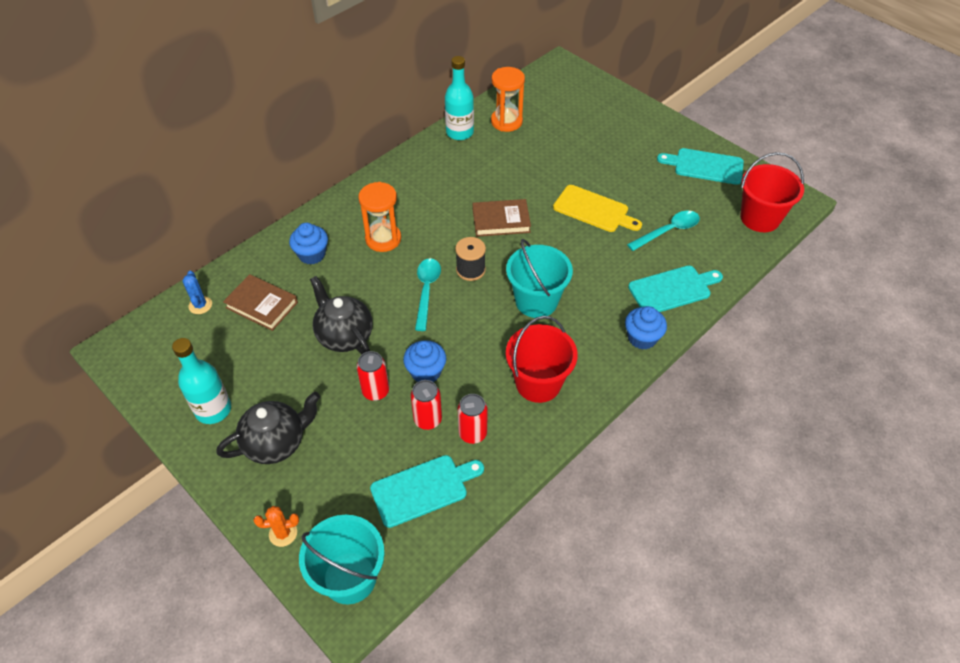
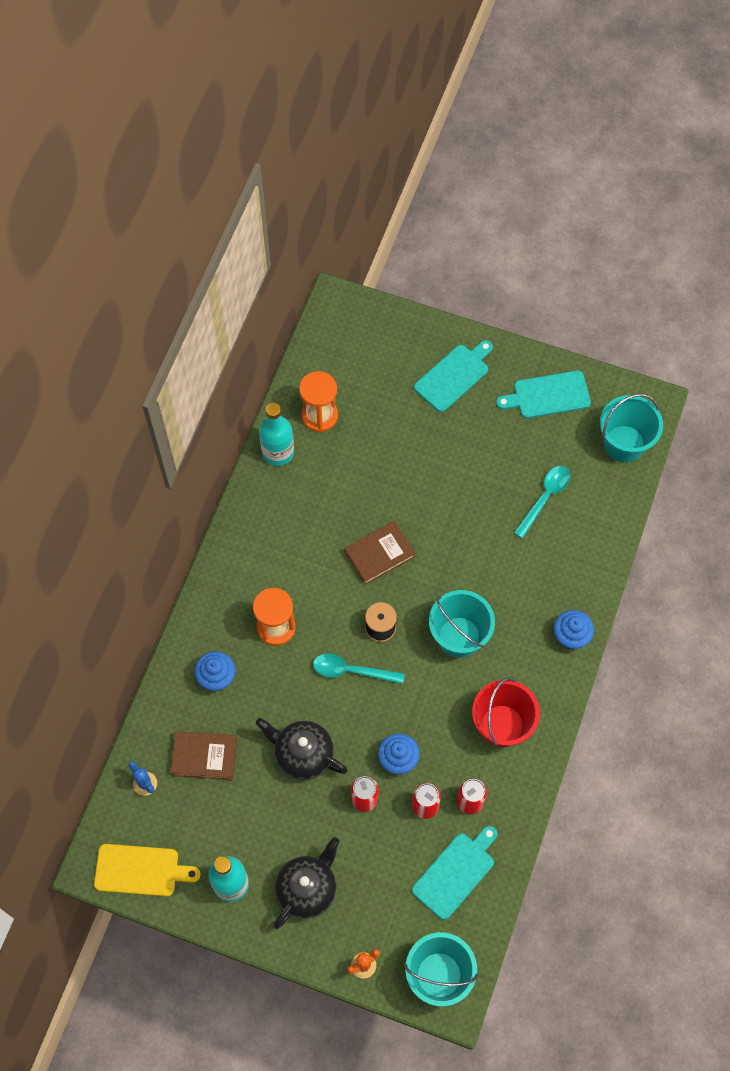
camera: 25 degrees left, 15 degrees up
turquoise spoon [415,258,441,331] -> turquoise spoon turned 60 degrees counterclockwise [313,653,405,684]
yellow cutting board [553,185,642,232] -> yellow cutting board moved to [94,844,200,896]
turquoise cutting board [628,266,723,312] -> turquoise cutting board moved to [414,340,493,412]
red bucket [740,152,804,232] -> turquoise bucket [600,393,663,463]

